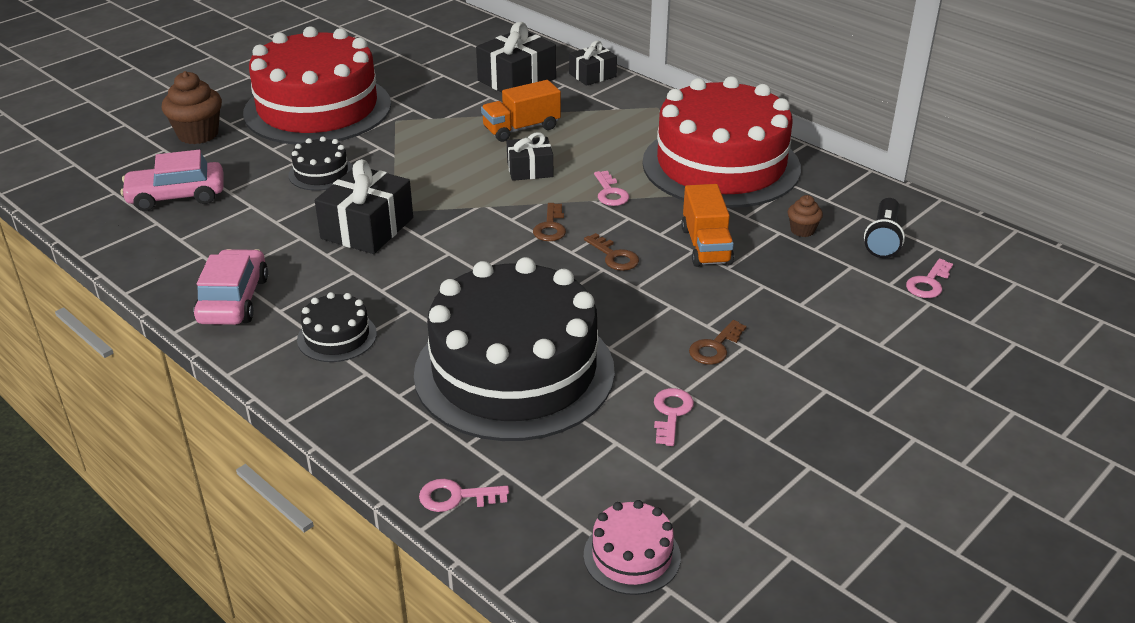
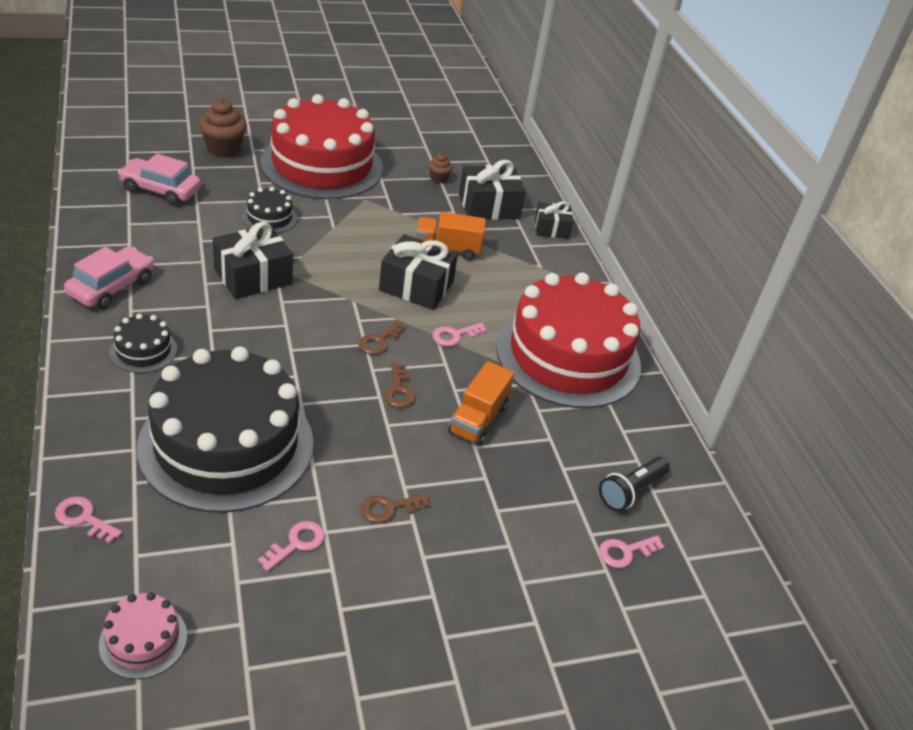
camera: 25 degrees right, 5 degrees up
black gift [507,132,553,181] -> black gift [379,234,458,310], size x1.63
pink key [594,171,629,206] -> pink key turned 45 degrees clockwise [433,323,487,346]
brown cupcake [788,195,823,237] -> brown cupcake moved to [429,153,453,183]

